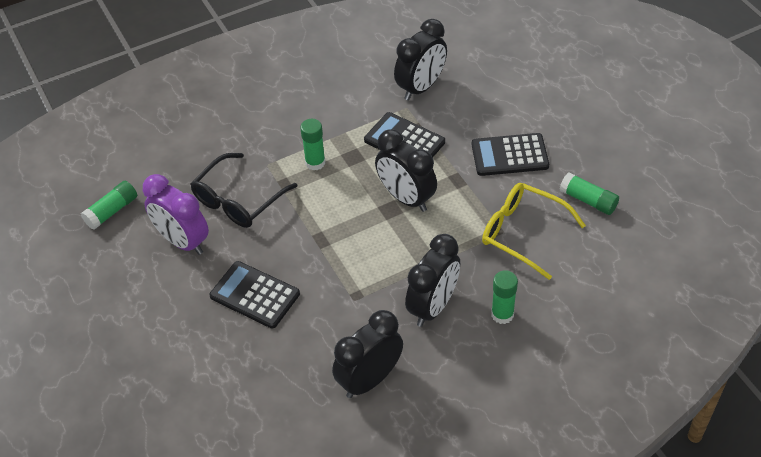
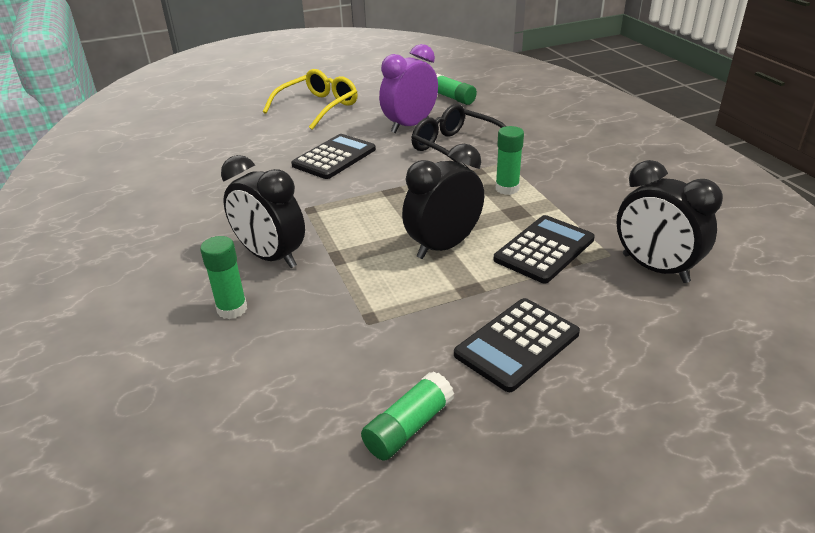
camera: 95 degrees right, 15 degrees down
black clock [332,310,403,398] -> none
black calculator [472,133,549,176] -> black calculator turned 135 degrees counterclockwise [454,298,580,392]
yellow glasses [482,183,586,280] -> yellow glasses moved to [263,69,358,130]

